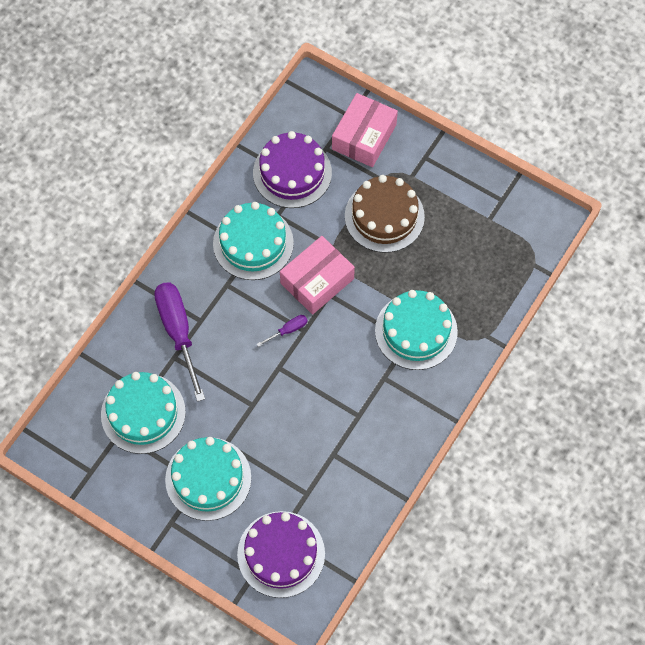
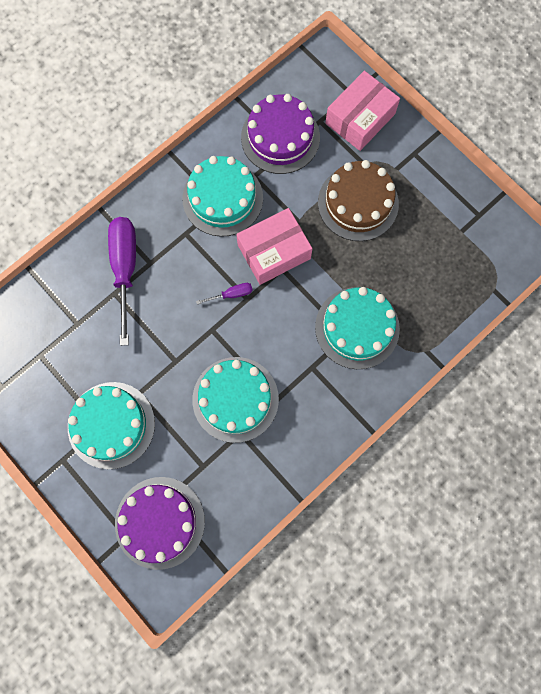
camera: 15 degrees right, 10 degrees up
turquoise cake [101,372,186,454] -> turquoise cake moved to [193,357,279,443]

